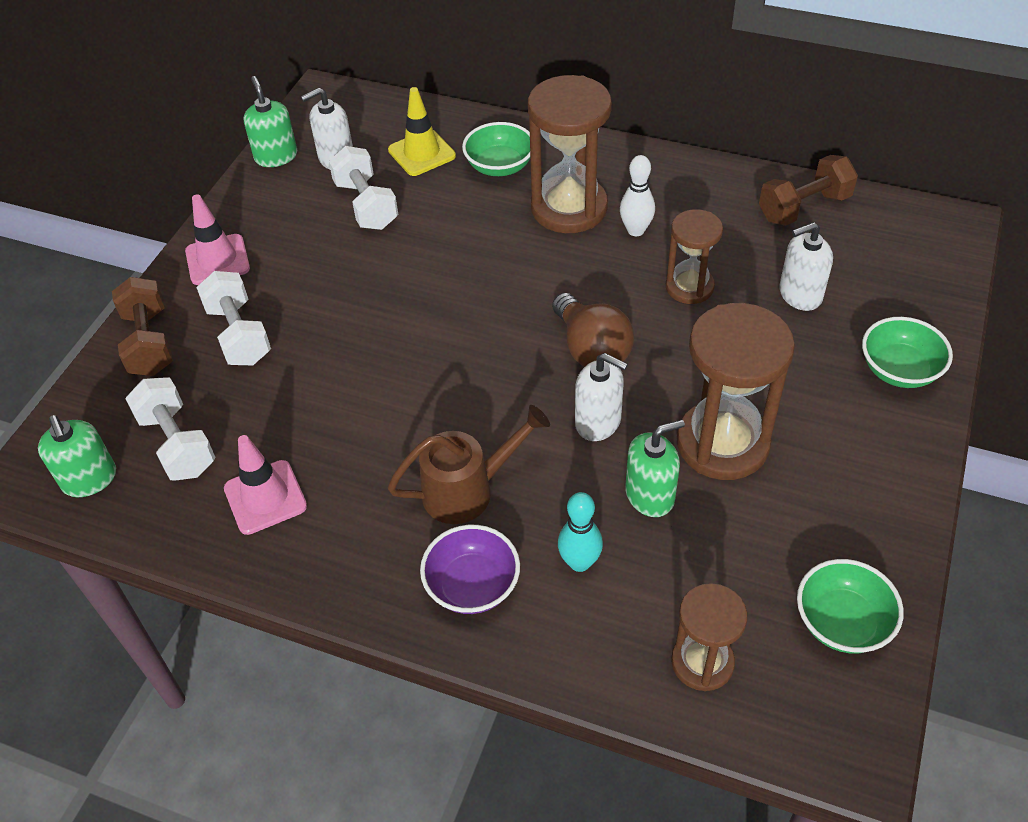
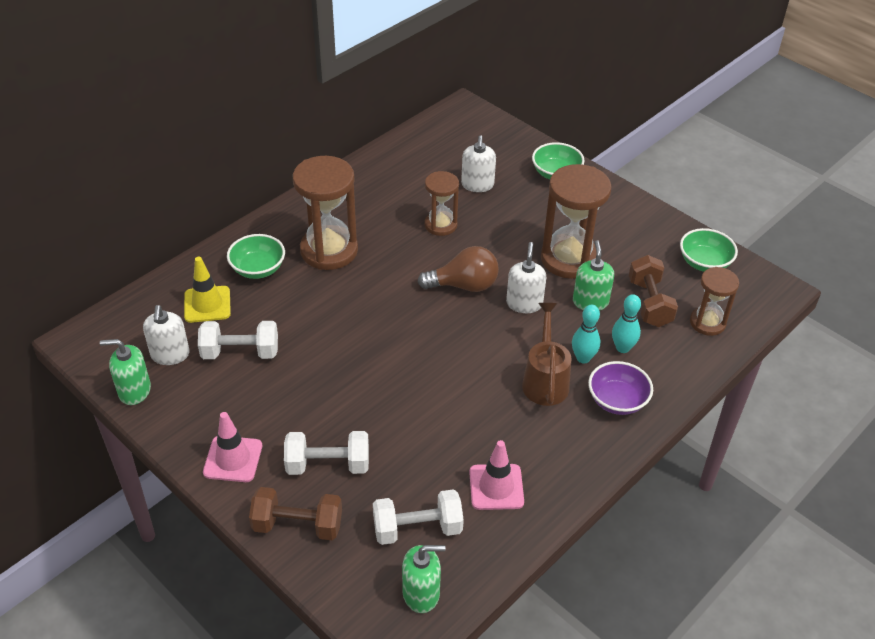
camera: 70 degrees left, 5 degrees down
white soap dispenser [575,353,628,441] -> white soap dispenser turned 45 degrees counterclockwise [506,242,547,313]
white bowling pin [620,155,655,236] -> none
brown dumbbell [759,155,858,226] -> brown dumbbell moved to [629,255,678,327]
none -> turquoise bowling pin [572,305,600,363]

